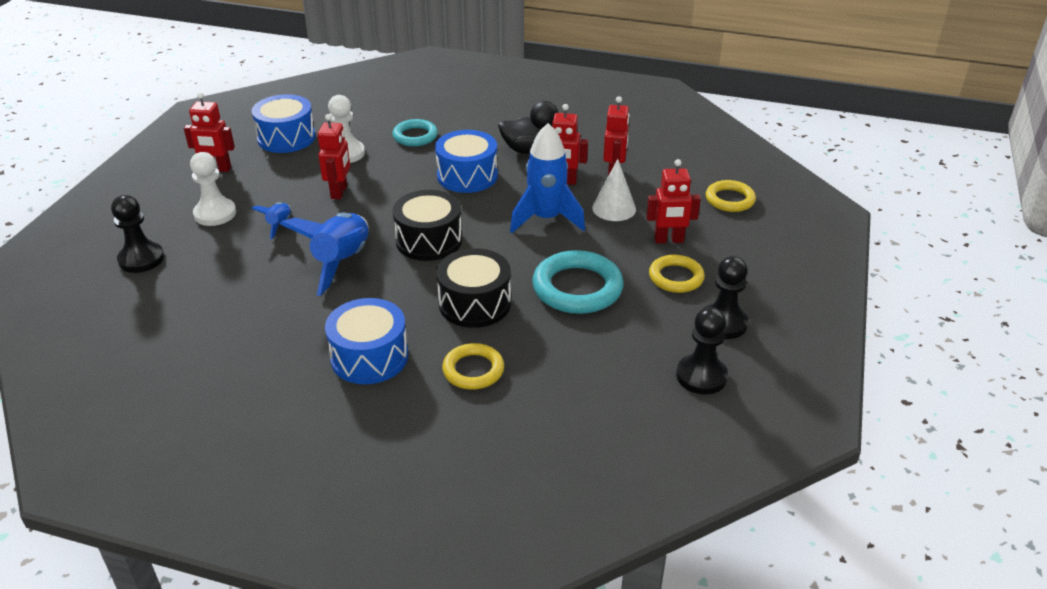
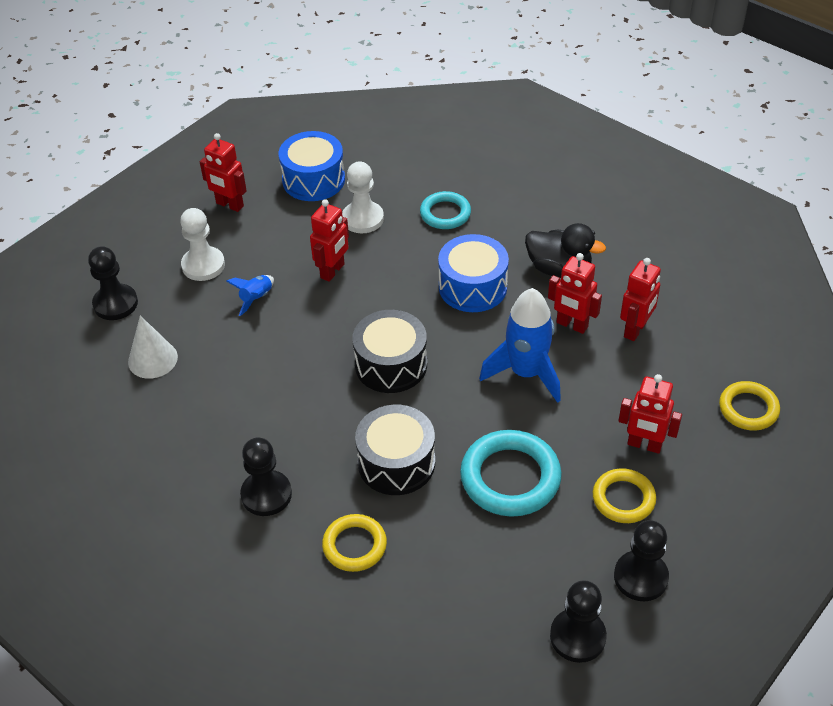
camera: 25 degrees right, 10 degrees up
blue rocket [280,213,369,296] -> none
blue drum [325,298,408,384] -> black pawn [240,438,292,516]
white cone [592,159,636,221] -> white cone moved to [128,316,178,379]

